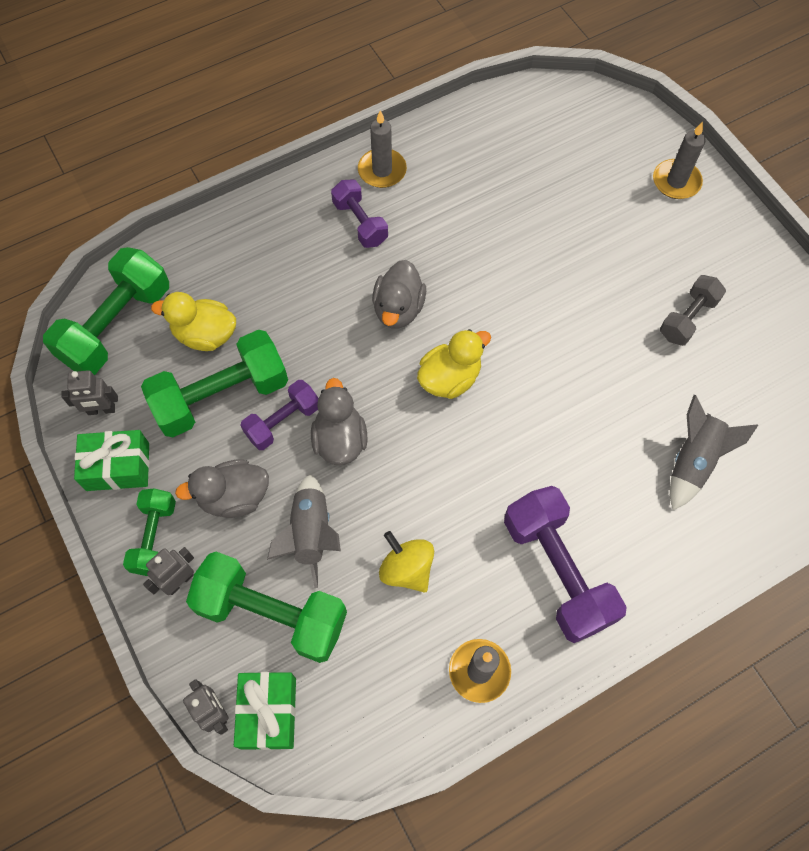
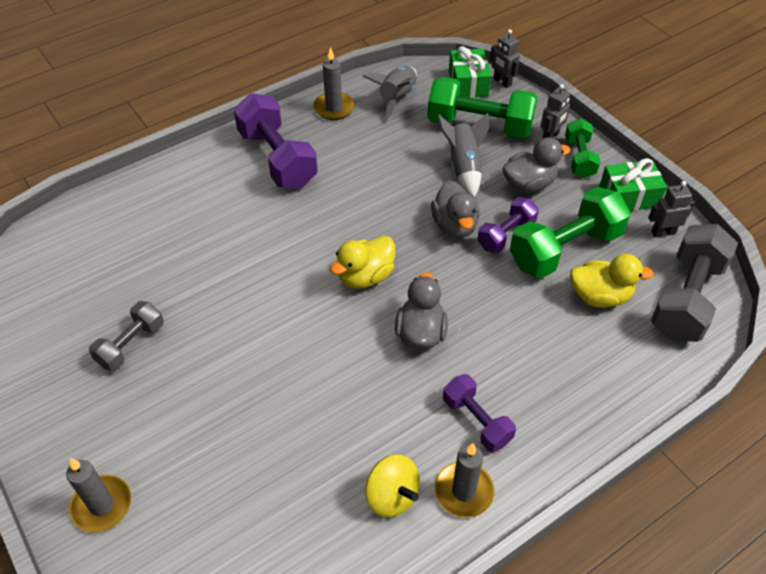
camera: 175 degrees right, 15 degrees down
green dumbbell [43,247,169,375] -> grey dumbbell [651,224,738,342]
yellow spinning top [379,531,434,593] -> yellow spinning top moved to [365,455,420,518]
grey rocket [670,395,758,510] -> grey rocket moved to [362,66,417,121]

